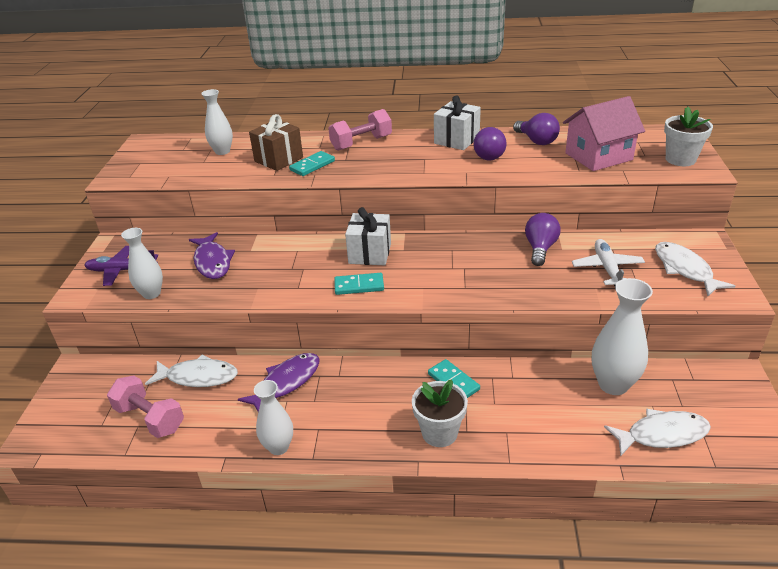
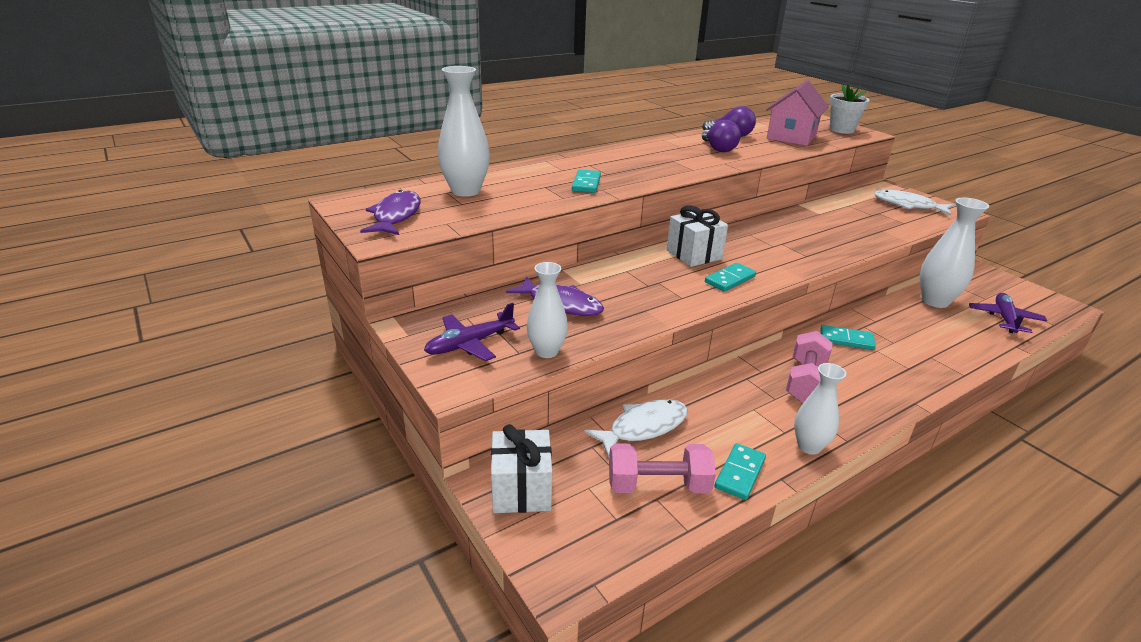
camera: 40 degrees left, 5 degrees down
white vase [201,89,233,155] -> white vase [438,66,490,197], size x1.54
purple fish [238,353,319,412] -> purple fish moved to [360,190,420,235]
brown gift [249,114,303,171] -> none
pink dumbbell [328,109,392,151] -> pink dumbbell moved to [786,331,833,403]
white flower pot [412,379,468,447] -> none
white gift [434,95,481,150] -> white gift moved to [491,424,552,513]
purple light bulb [525,213,561,266] -> none
white plane [572,239,645,286] -> none
white fish [604,408,711,456] -> purple plane [969,293,1047,333]
none -> turquoise domino [715,443,766,500]

